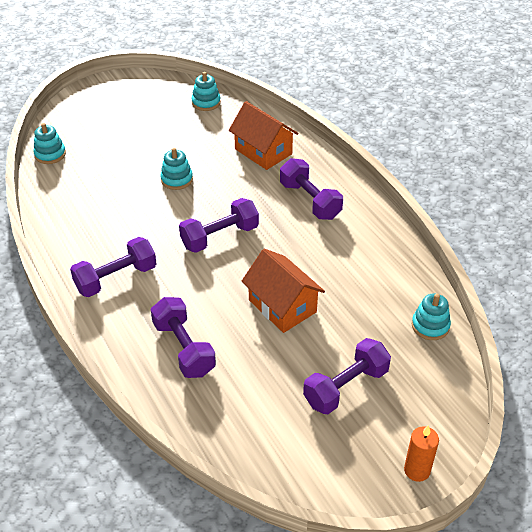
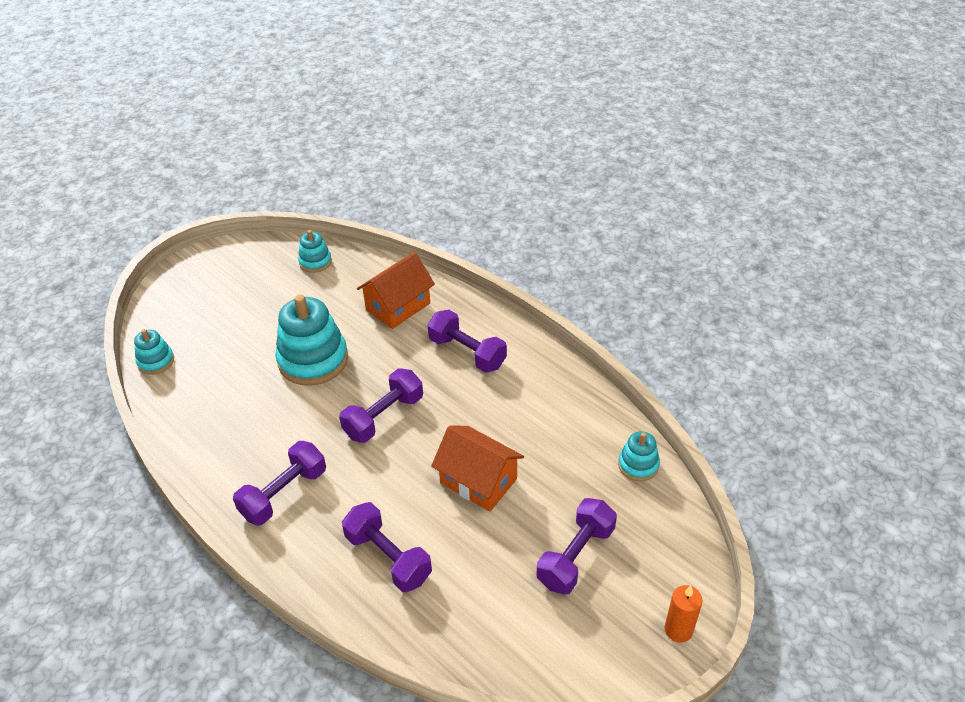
camera: 15 degrees left, 0 degrees up
turquoise stacking toy [160,148,193,190] -> turquoise stacking toy [275,295,348,386], size x1.93
orange house [229,101,298,170] -> orange house turned 75 degrees counterclockwise [357,252,435,329]

